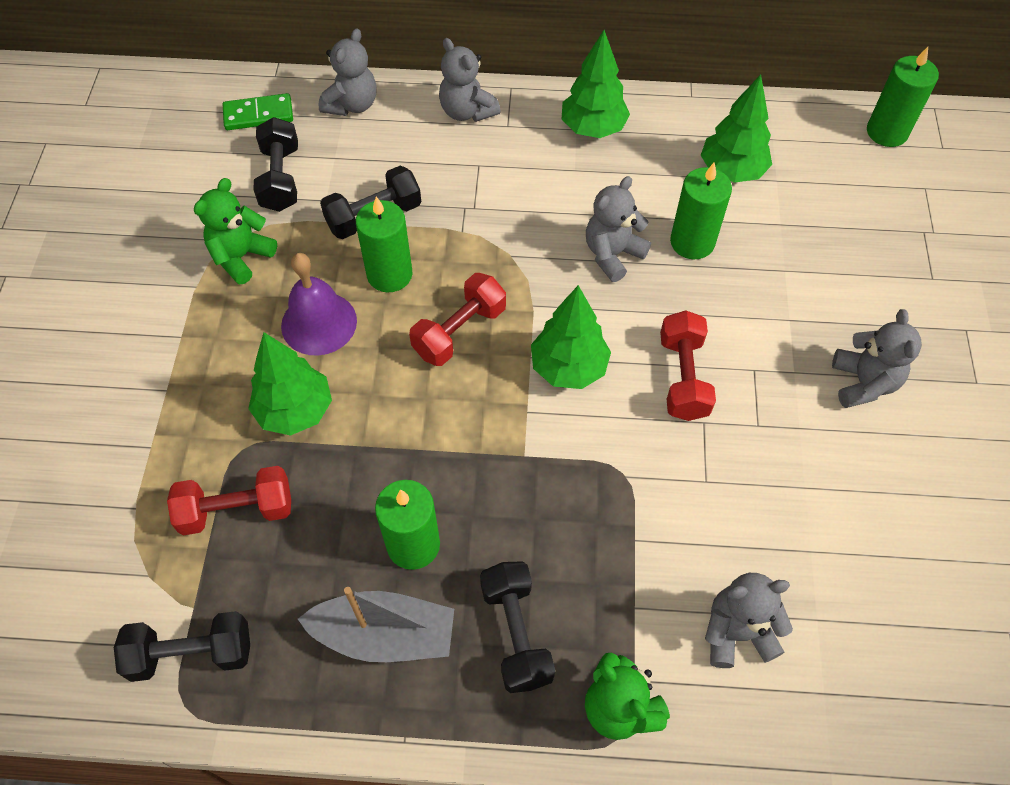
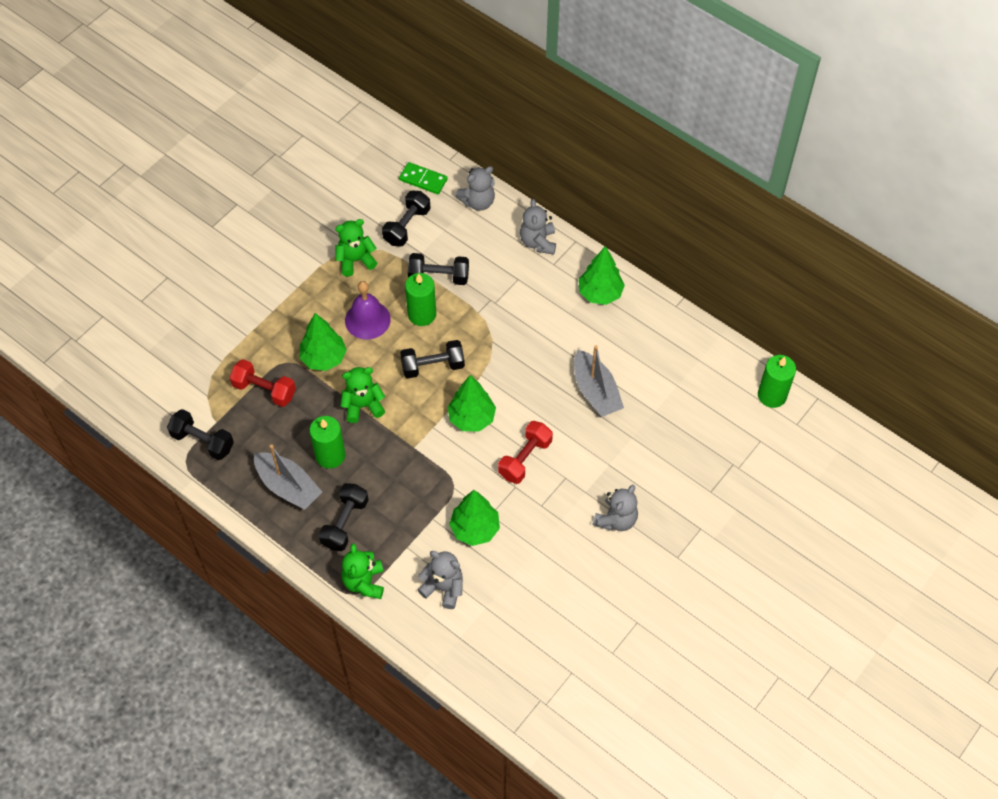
camera: 35 degrees right, 0 degrees up
red dumbbell [409,273,506,366] -> black dumbbell [400,340,465,378]
grey teddy bear [586,176,651,282] -> none
green candle [670,163,732,260] -> grey boat [574,345,624,417]
green tree [701,74,772,183] -> green tree moved to [449,490,500,546]
none -> green teddy bear [341,367,385,423]

